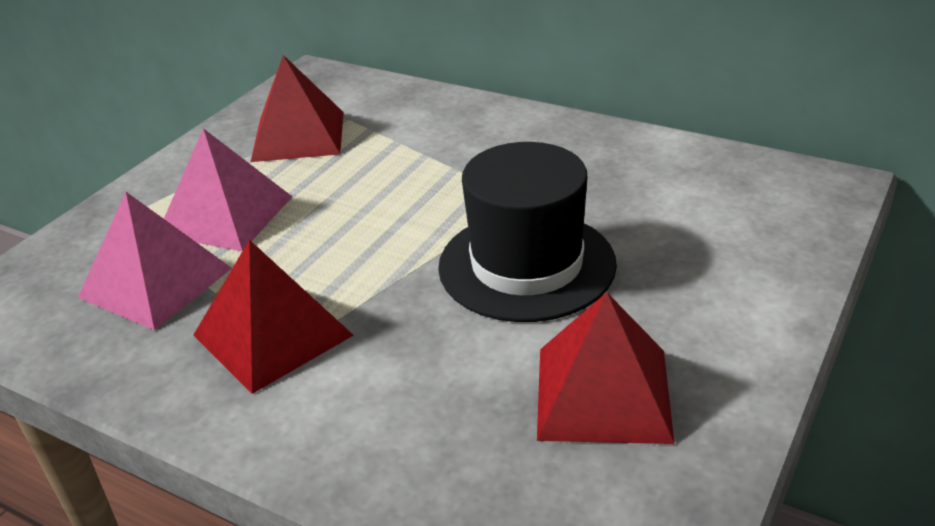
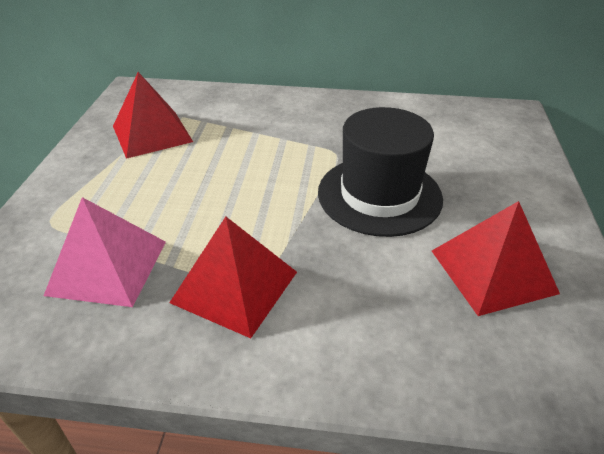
camera: 25 degrees left, 5 degrees up
pink pyramid [164,128,292,251] -> none

